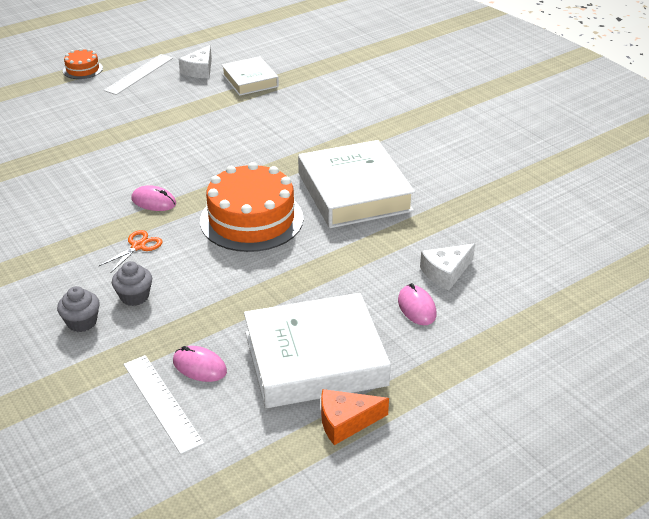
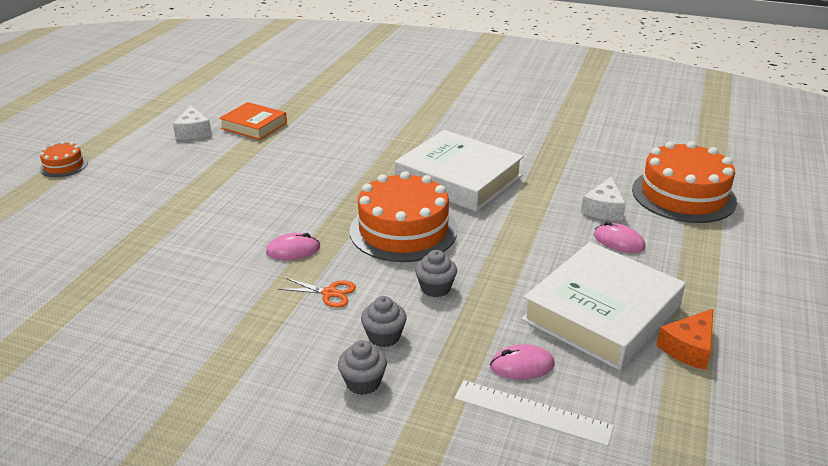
camera: 35 degrees left, 5 degrees down
orange scissors [99,230,163,273] -> orange scissors turned 105 degrees clockwise [278,278,356,308]
white ruler [104,54,173,95] -> none
white book [222,56,279,96] -> orange book [219,102,287,140]
none -> grey cupcake [415,250,457,297]
none -> orange cake [632,141,737,223]

